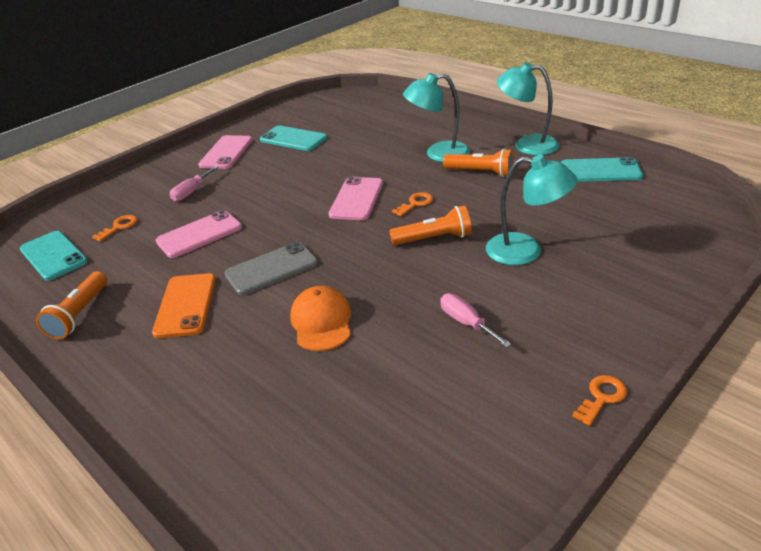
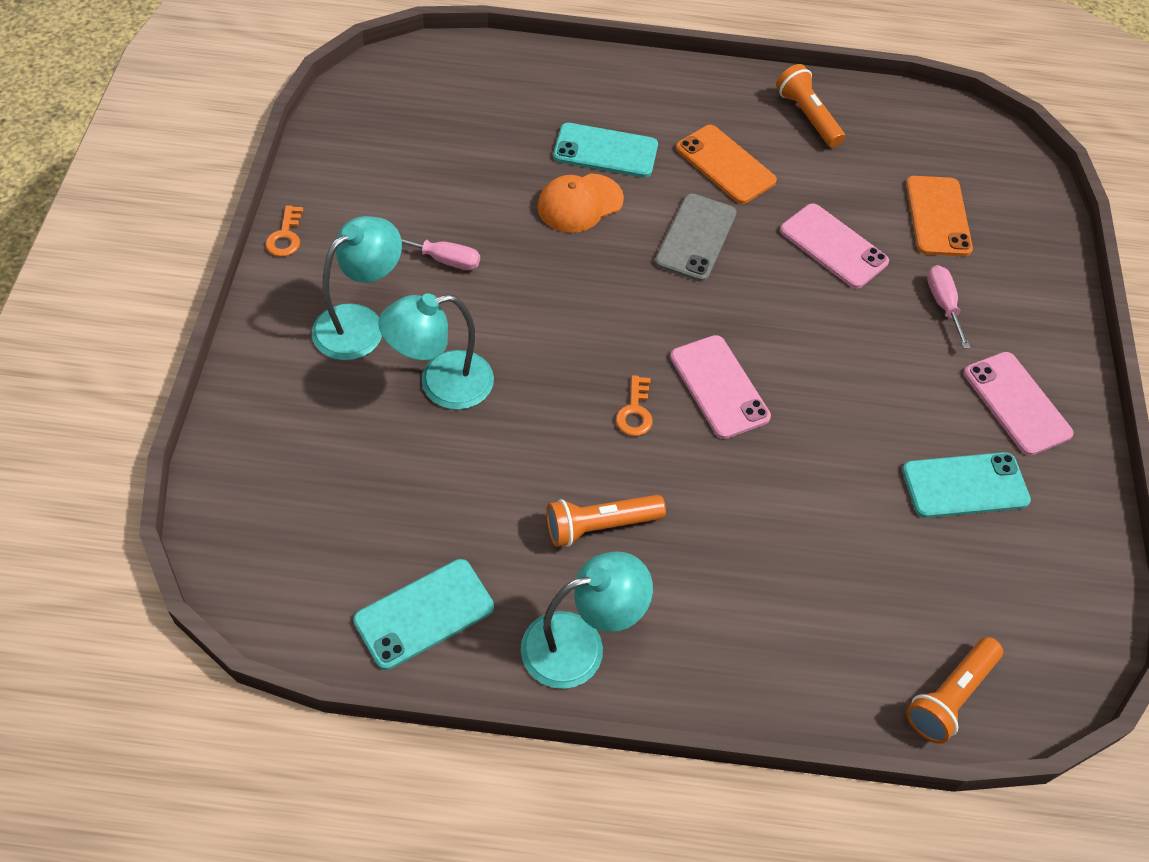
camera: 135 degrees right, 20 degrees up
turquoise phone [20,231,88,281] -> turquoise phone moved to [553,123,658,178]
orange key [92,215,137,242] -> orange phone [906,176,973,256]
pink phone [156,210,242,258] -> pink phone turned 60 degrees counterclockwise [780,203,889,289]
orange cap [290,286,351,351] -> orange cap turned 105 degrees clockwise [537,173,624,233]
orange flashlight [389,205,472,245] -> orange flashlight moved to [906,637,1003,744]
turquoise lamp [403,73,470,162] -> turquoise lamp moved to [312,216,402,360]

